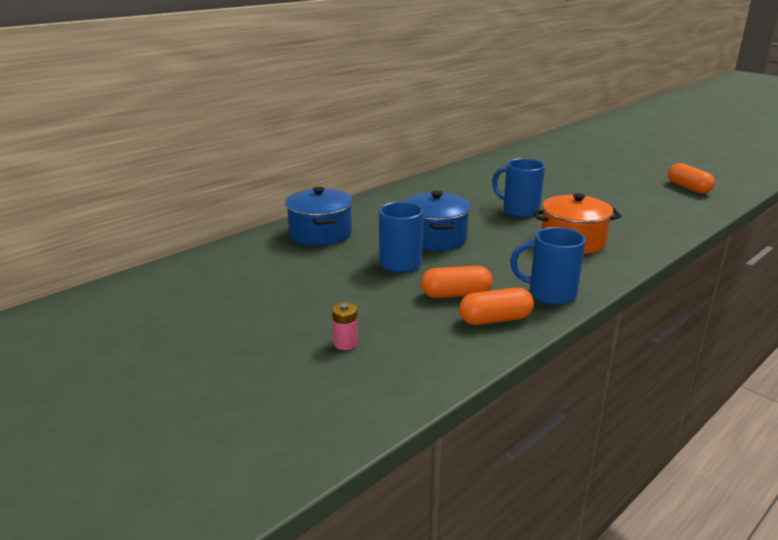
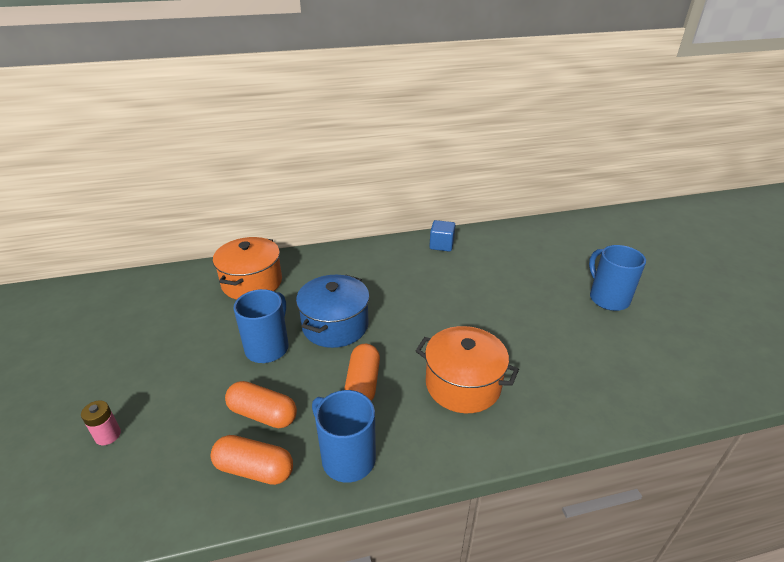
camera: 30 degrees right, 10 degrees up
blue pot [285,187,353,246] -> orange pot [213,237,282,299]
blue mug [492,158,545,218] -> blue mug moved to [589,245,646,311]
orange capsule [668,163,715,194] -> orange capsule moved to [344,344,380,401]
none -> blue cube [429,220,455,252]

